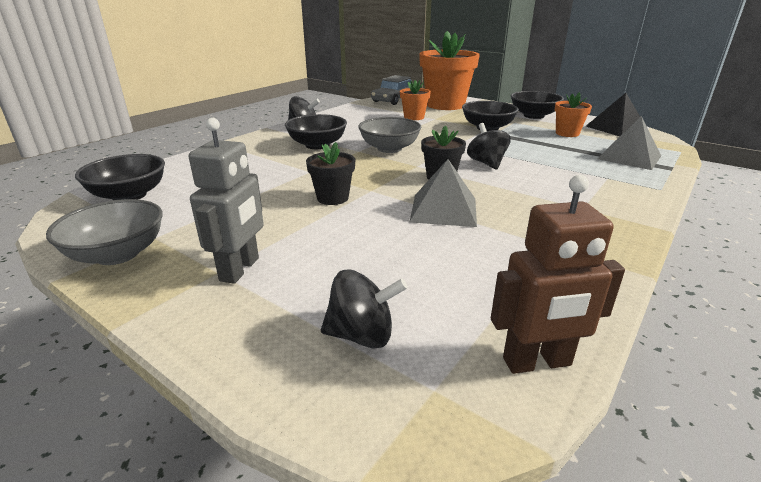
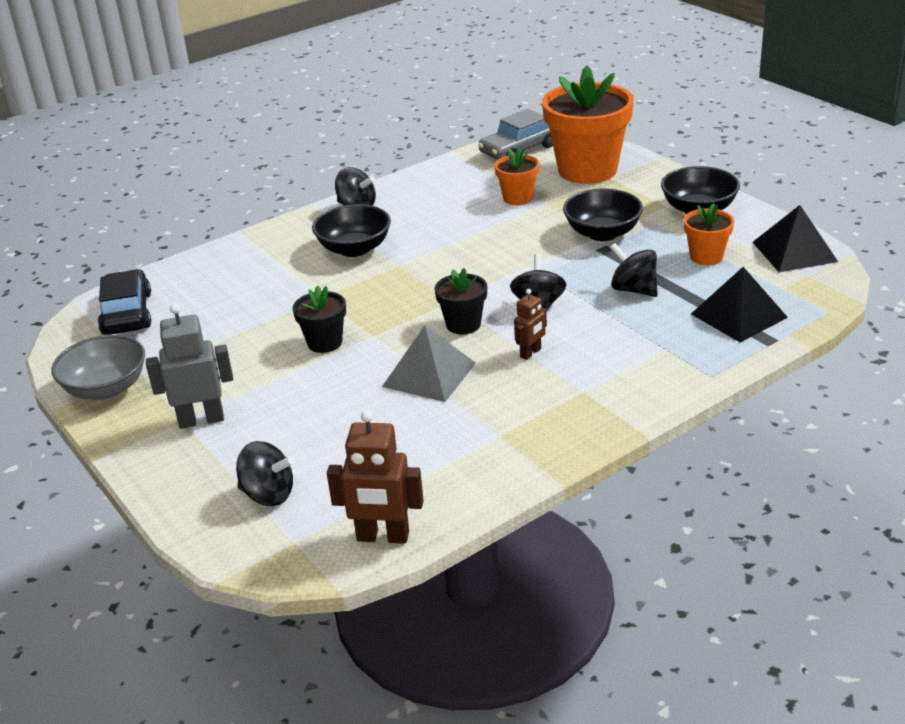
camera: 20 degrees right, 5 degrees up
black bowl [75,154,165,200] -> black car [98,269,151,335]
grey robot [189,118,264,284] -> grey robot turned 135 degrees counterclockwise [146,303,233,429]
grey bowl [358,117,421,153] -> none
grey pyramid [598,116,661,170] -> black pyramid [691,267,788,342]
none -> brown robot [514,289,547,360]
none -> black spinning top [610,243,658,297]

